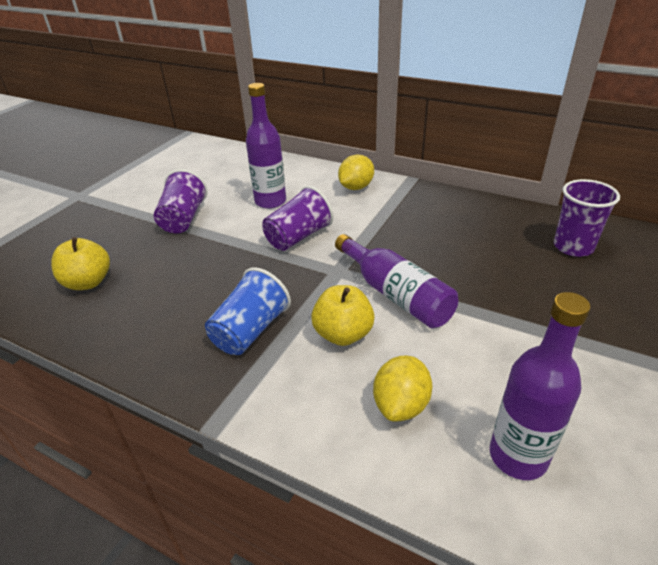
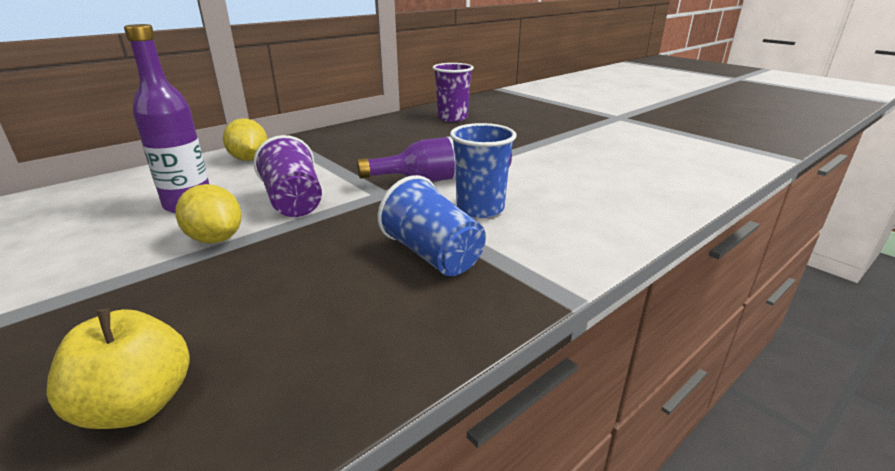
camera: 70 degrees left, 10 degrees down
purple cup [154,169,207,233] -> none
yellow apple [311,285,375,346] -> blue cup [450,123,517,218]
yellow lemon [373,356,432,421] -> yellow lemon moved to [175,184,242,243]
purple bottle [490,292,591,480] -> none

